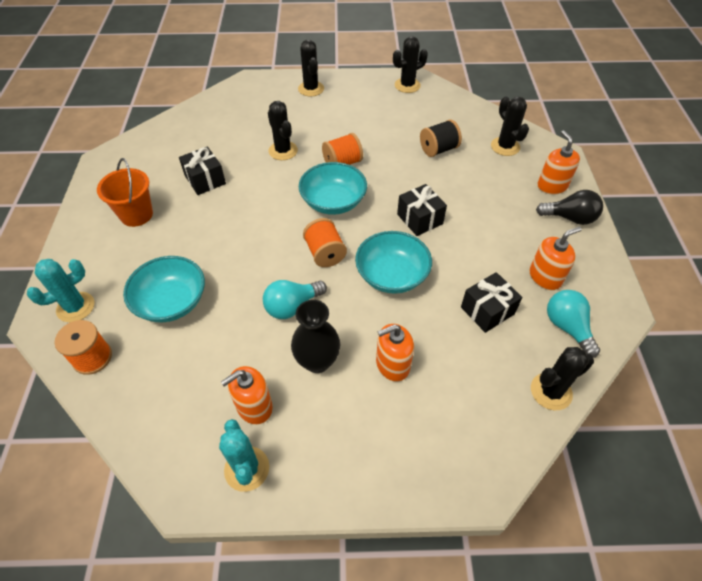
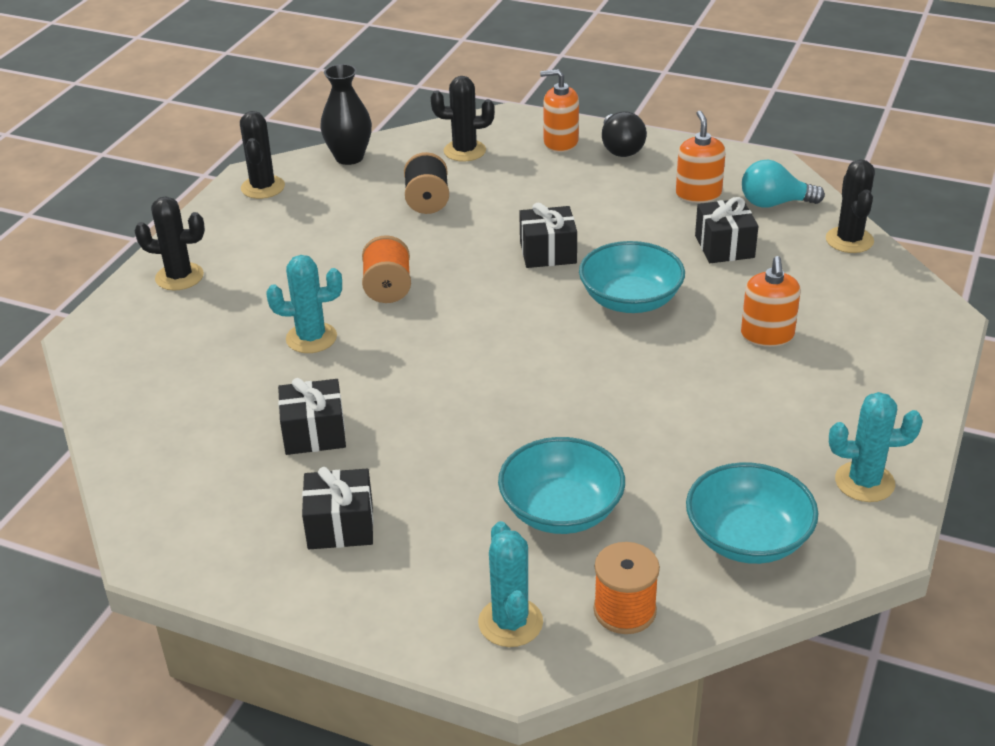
camera: 65 degrees left, 15 degrees down
orange bucket [97,158,153,227] -> black gift [302,467,374,549]
orange soap dispenser [221,366,273,424] -> none
turquoise light bulb [263,280,327,319] -> none
black cactus [268,101,298,160] -> turquoise cactus [266,255,342,353]
black vase [291,300,340,373] -> black vase moved to [320,64,372,165]
turquoise bowl [299,162,367,215] -> turquoise bowl moved to [686,462,819,564]
orange spool [303,218,347,267] -> none
black light bulb [536,190,603,225] -> black light bulb turned 135 degrees clockwise [602,112,647,157]

